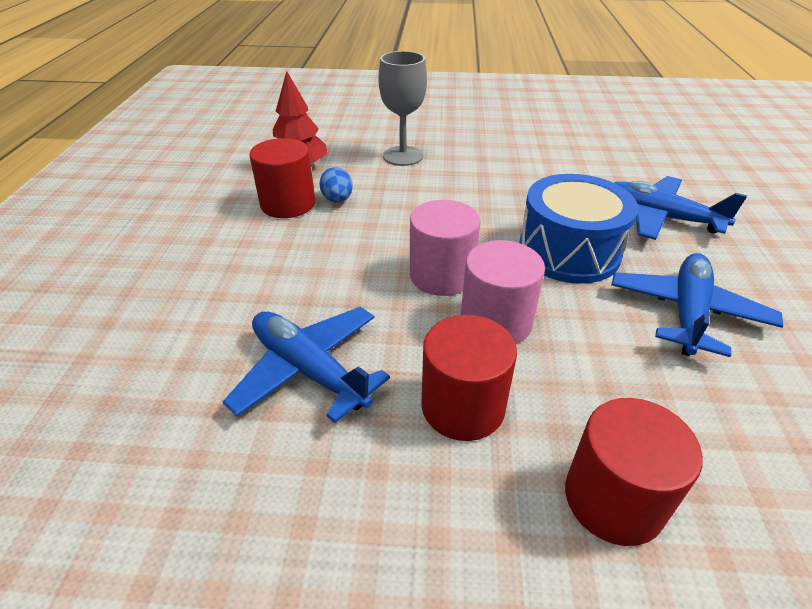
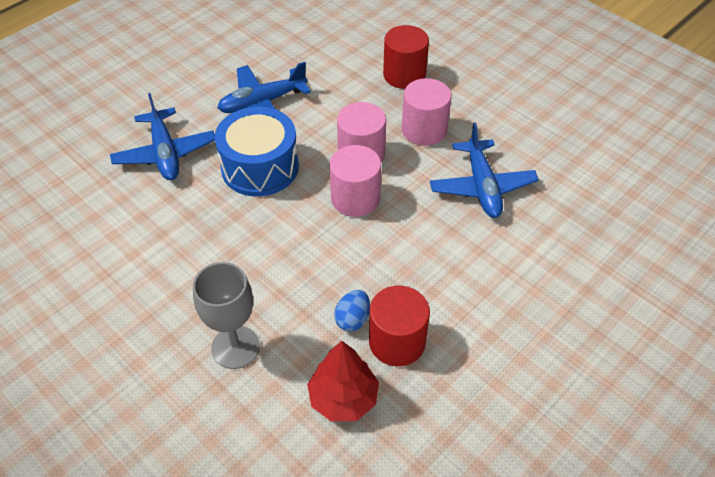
camera: 140 degrees left, 10 degrees up
red cylinder [421,315,517,441] -> pink cylinder [402,78,452,146]

